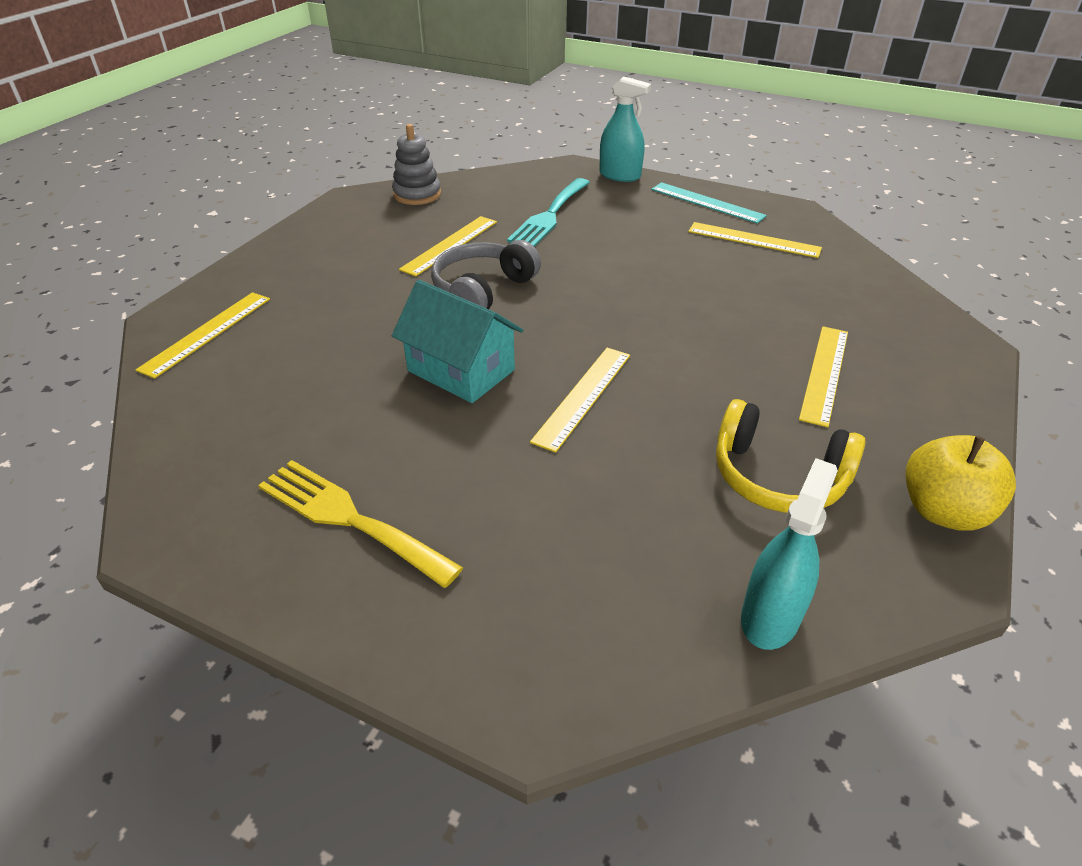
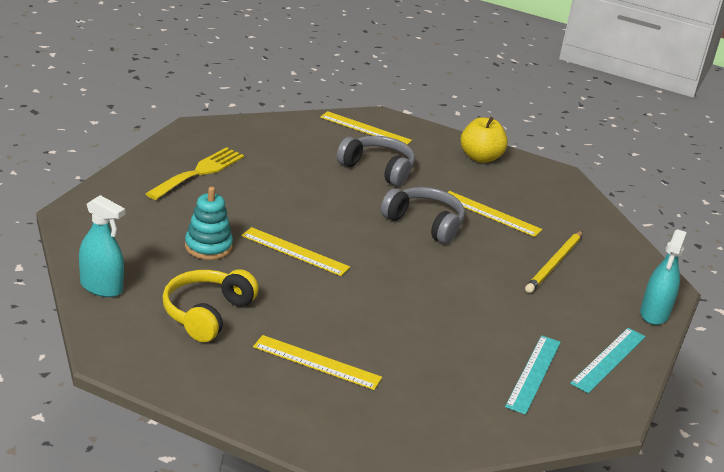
camera: 85 degrees right, 10 degrees down
grey stacking toy [392,124,441,205] -> none
turquoise house [392,280,523,403] -> none
turquoise fork [507,178,590,247] -> yellow pencil [525,231,582,293]
yellow ruler [688,222,822,258] -> turquoise ruler [505,335,561,415]
yellow apple [906,435,1016,531] -> yellow apple moved to [461,117,508,163]
none -> turquoise stacking toy [185,187,233,260]
none -> grey headphones [337,136,415,186]

